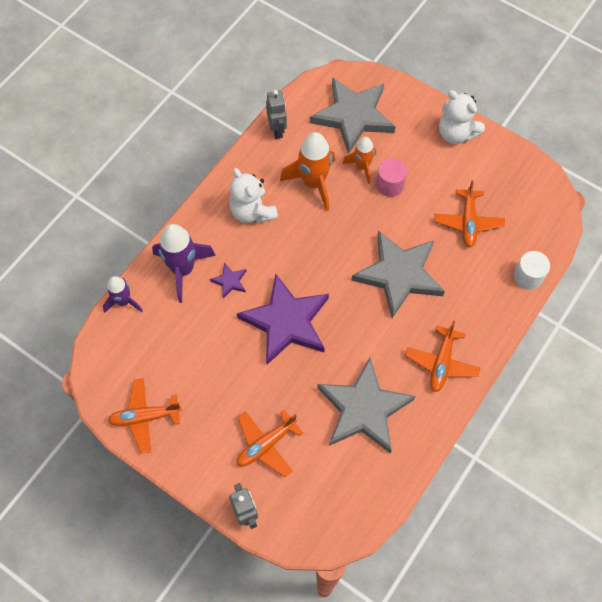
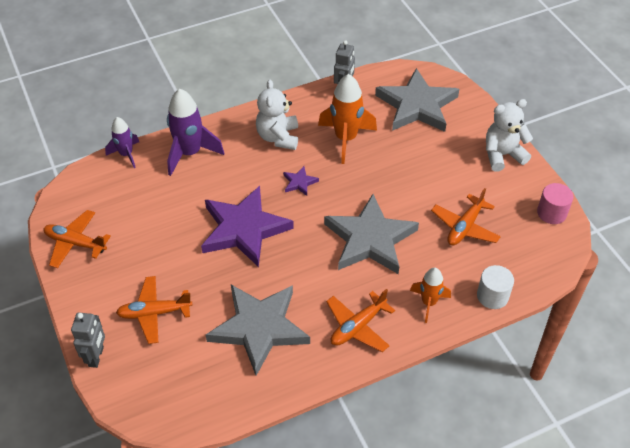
camera: 30 degrees right, 15 degrees down
purple star [210,263,246,298] -> purple star moved to [283,166,319,196]
orange rocket [342,137,376,184] -> orange rocket moved to [410,268,451,323]
pink cylinder [376,158,407,197] -> pink cylinder moved to [537,183,574,224]
white teddy bear [439,90,485,144] -> white teddy bear turned 90 degrees clockwise [486,99,533,172]

